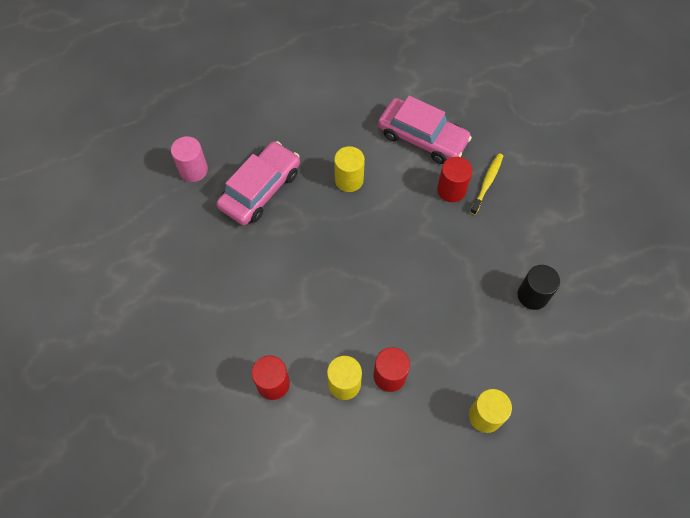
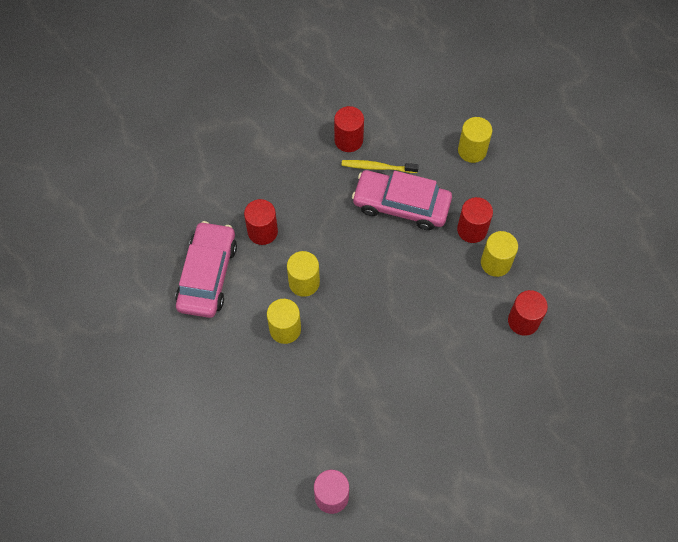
camera: 110 degrees left, 0 degrees up
pink car [216,141,300,225] -> pink car moved to [352,170,452,230]
yellow toothbrush [470,153,503,215] -> yellow toothbrush moved to [341,160,419,173]
black cylinder [518,265,560,310] -> red cylinder [334,106,364,152]
none -> yellow cylinder [287,251,320,297]

